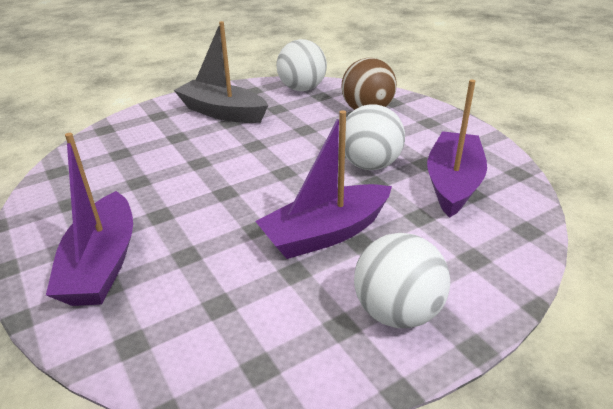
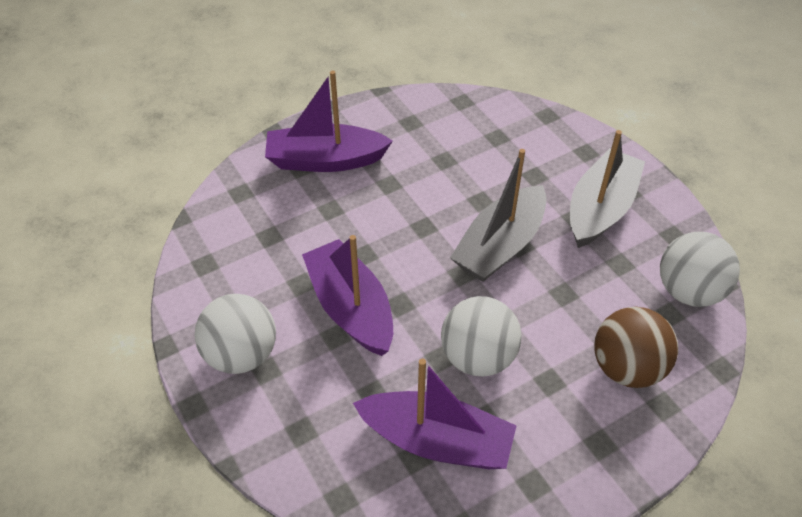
camera: 90 degrees right, 15 degrees up
none -> grey boat [450,149,546,282]

